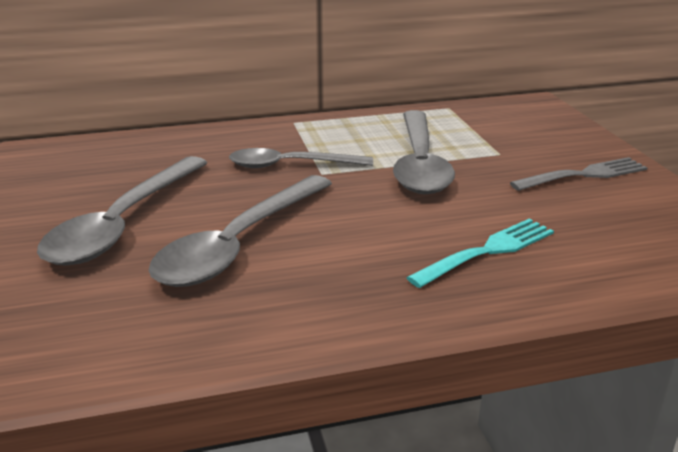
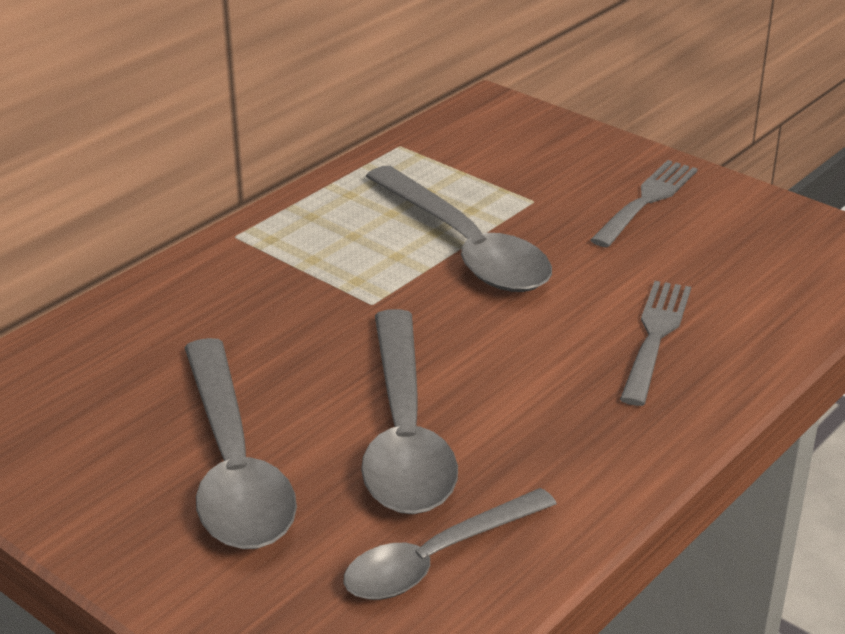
camera: 35 degrees left, 5 degrees up
grey spoon [229,148,373,168] -> grey spoon moved to [343,488,557,600]
turquoise fork [406,219,554,288] -> grey fork [620,281,691,406]

